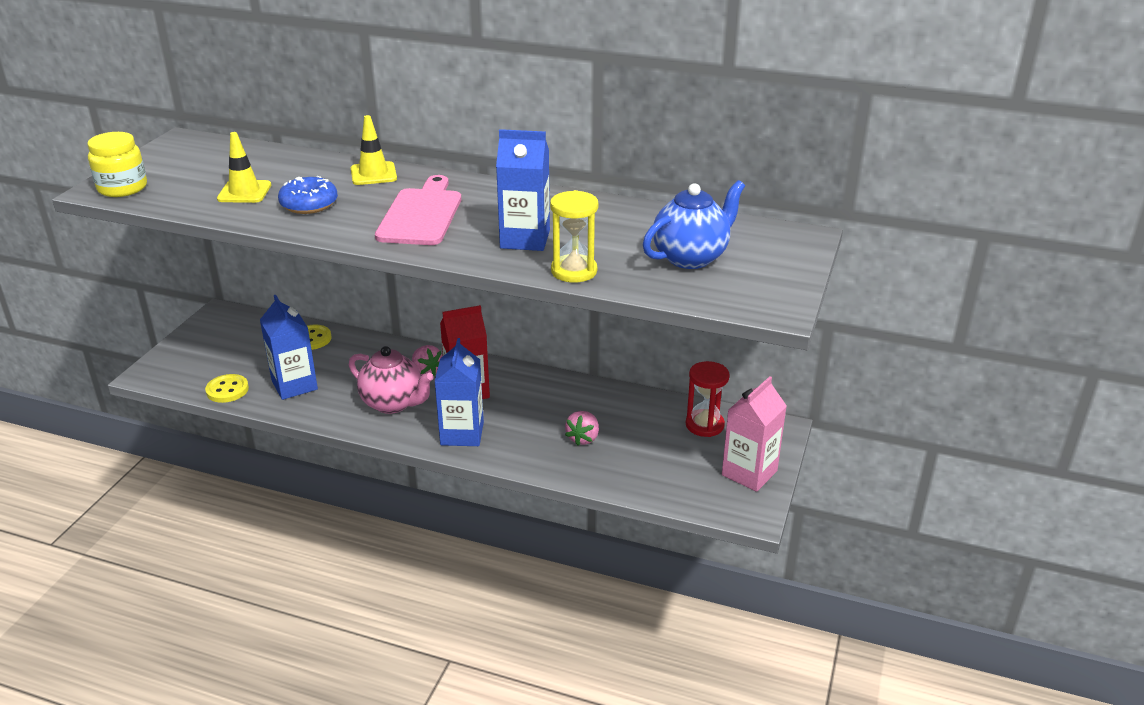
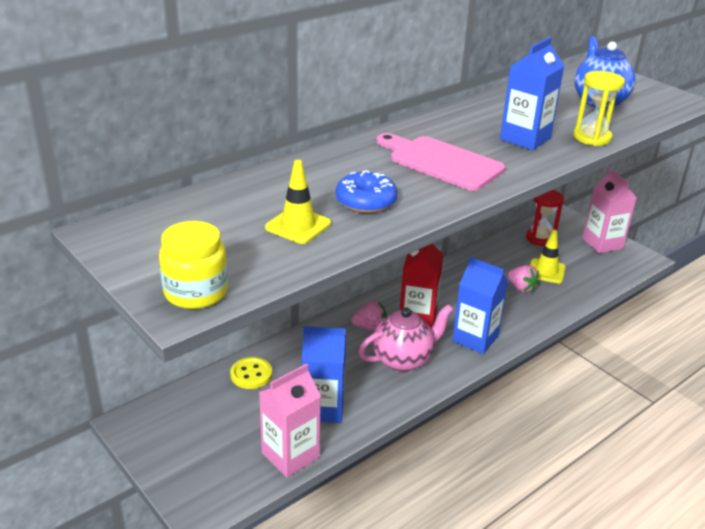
camera: 60 degrees left, 0 degrees up
yellow button [205,374,249,403] -> pink carton [259,363,321,478]
yellow traffic cone [351,115,397,185] -> yellow traffic cone moved to [530,230,566,284]

